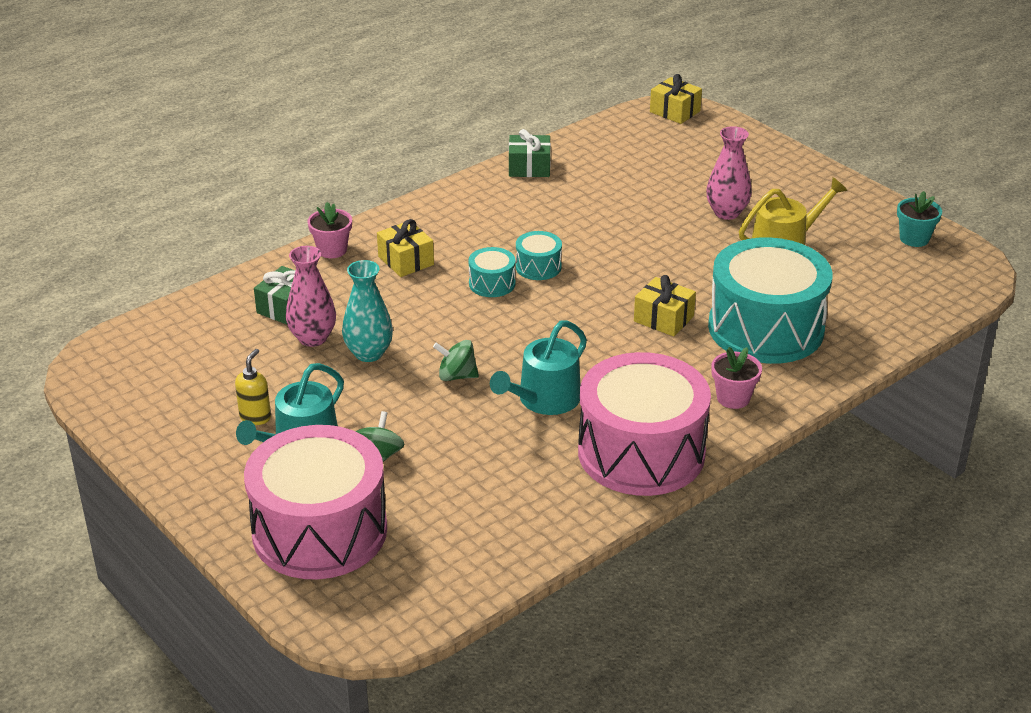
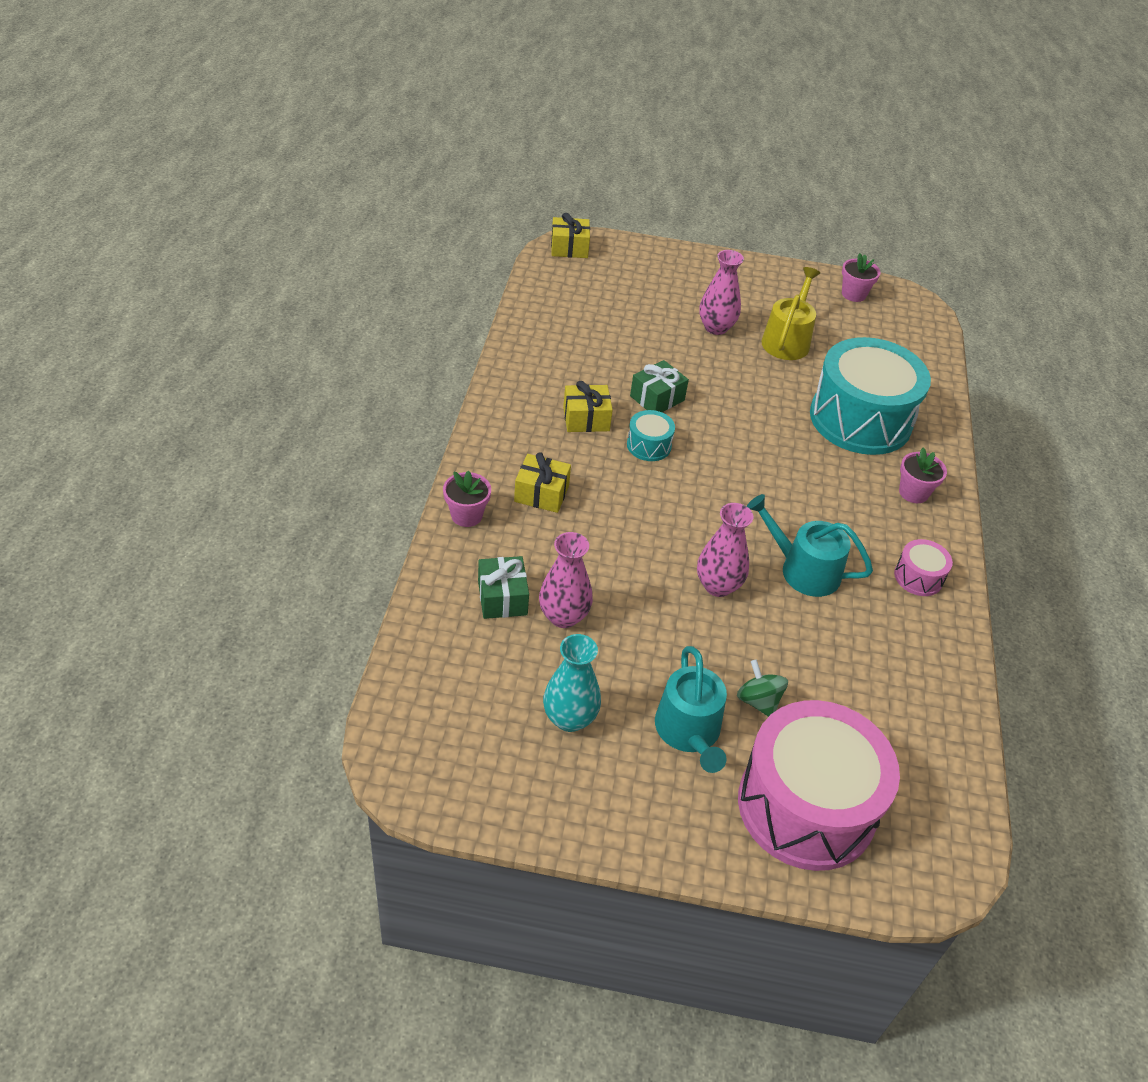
camera: 45 degrees left, 10 degrees up
yellow soap dispenser [235,349,271,425] -> none
turquoise vase [342,260,393,362] -> turquoise vase moved to [543,634,601,732]
green spinning top [433,340,479,381] -> pink vase [697,503,754,597]
turquoise drum [468,247,515,297] -> none
turquoise watering can [490,320,587,415] -> turquoise watering can turned 120 degrees clockwise [747,494,873,597]
green gift [509,129,551,177] -> green gift moved to [630,360,689,412]
pink drum [578,352,711,496] -> pink drum [894,539,953,596], size x0.42
yellow gift [634,275,696,337] -> yellow gift moved to [563,381,613,432]
turquoise flower pot [897,191,942,247] -> pink flower pot [842,253,880,302]

